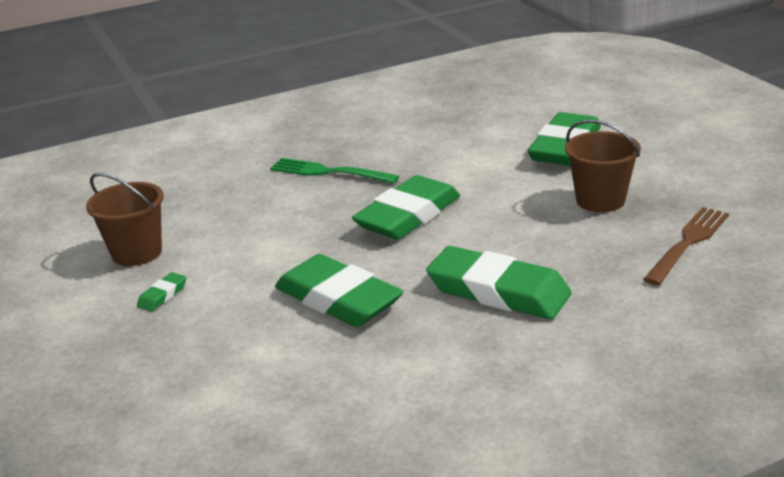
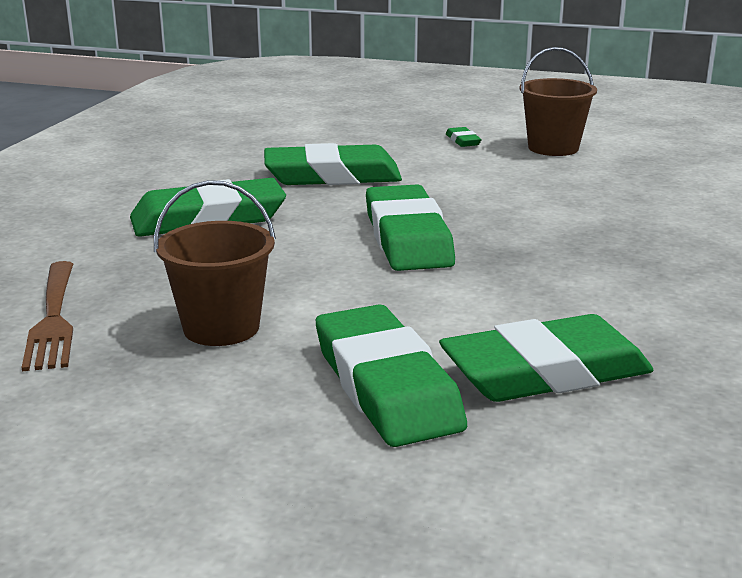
camera: 130 degrees right, 5 degrees down
green fork [270,158,399,184] -> none
none -> green eraser [439,314,654,402]

